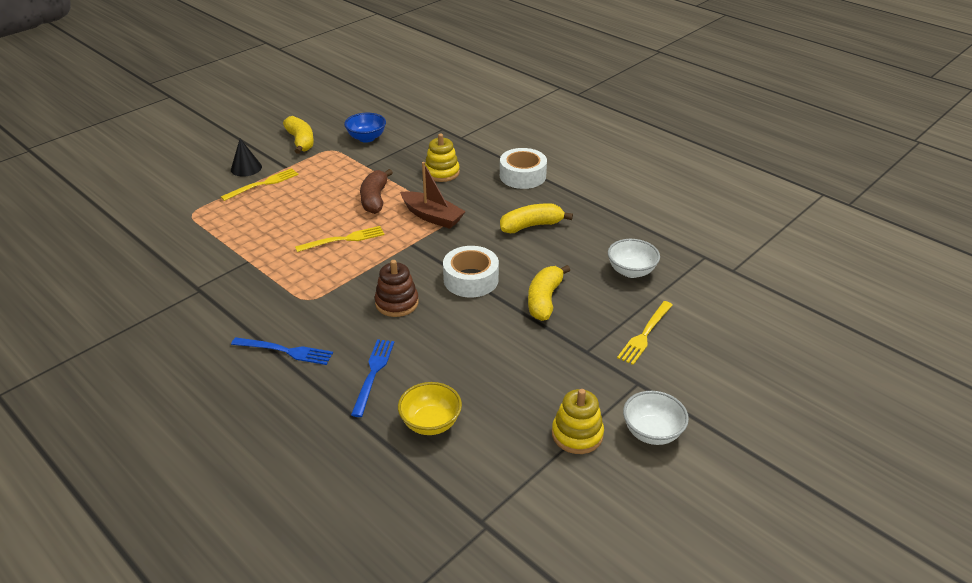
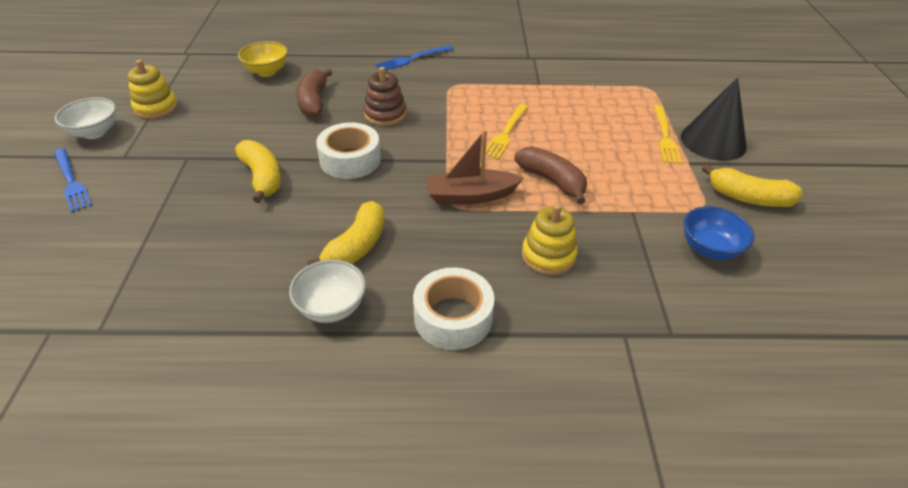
camera: 135 degrees right, 5 degrees up
black cone [231,139,262,177] -> black cone [681,77,747,161], size x1.66
blue fork [351,339,394,417] -> blue fork moved to [54,148,92,213]
white bowl [608,239,660,278] -> white bowl moved to [289,260,366,323]
yellow fork [617,301,672,365] -> none
none -> brown banana [296,68,333,118]

